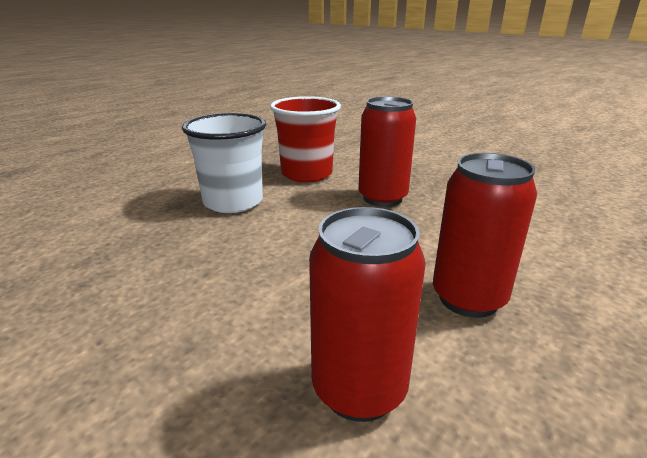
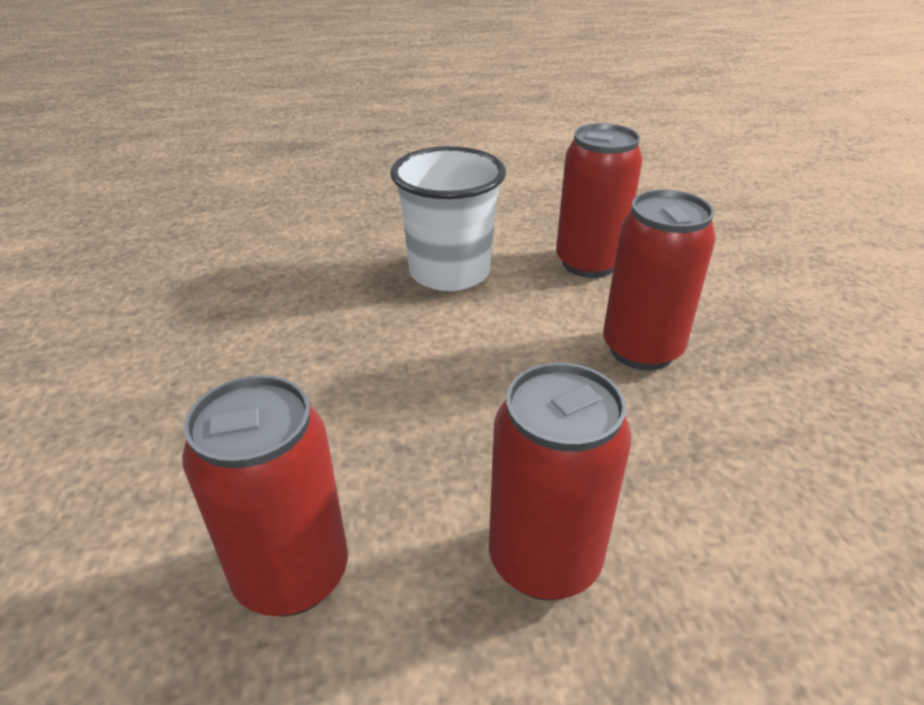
camera: 40 degrees right, 10 degrees up
red cup [270,96,341,182] -> red can [556,123,643,278]

